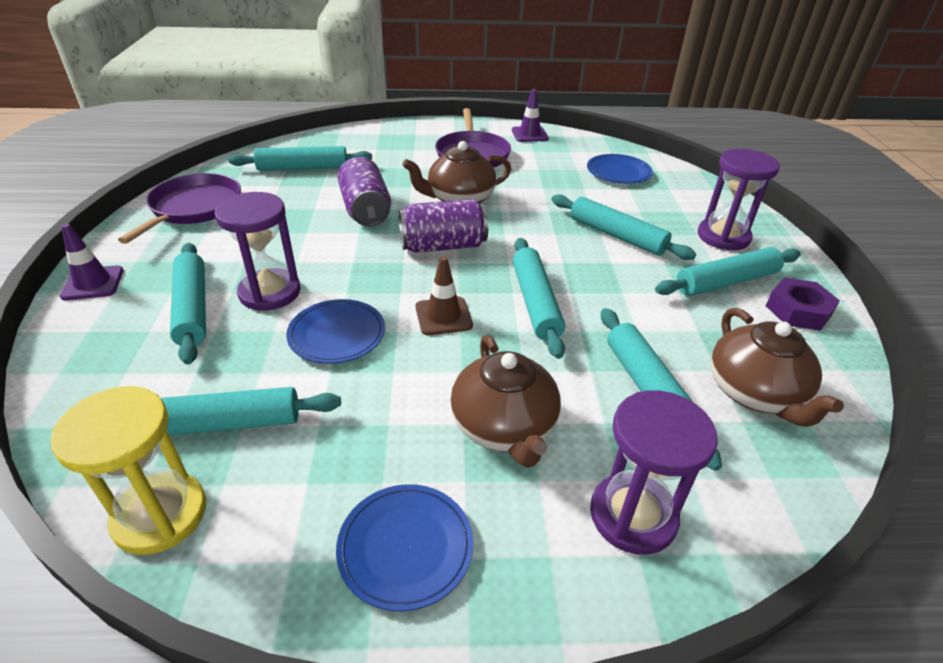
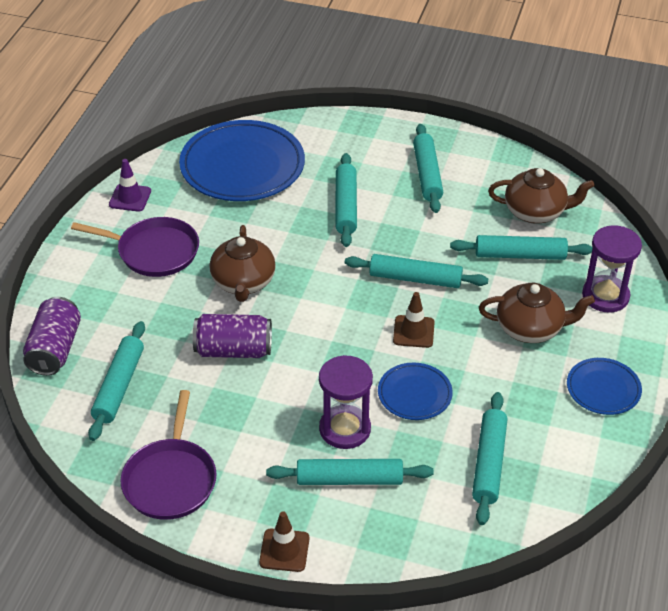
camera: 70 degrees left, 5 degrees up
yellow hourglass [50,386,206,555] -> none
purple traffic cone [60,223,124,300] -> brown traffic cone [259,511,310,572]
purple pan [118,173,241,244] -> purple pan turned 120 degrees counterclockwise [120,390,217,520]
purple can [399,199,488,253] -> purple can moved to [23,297,81,376]
turquoise rolling pin [552,194,696,260] -> turquoise rolling pin turned 60 degrees counterclockwise [335,153,357,247]
blue plate [587,154,653,184] -> blue plate [179,120,305,201], size x1.99
purple hourglass [698,149,780,250] -> none
purple nut [766,278,840,331] -> none

